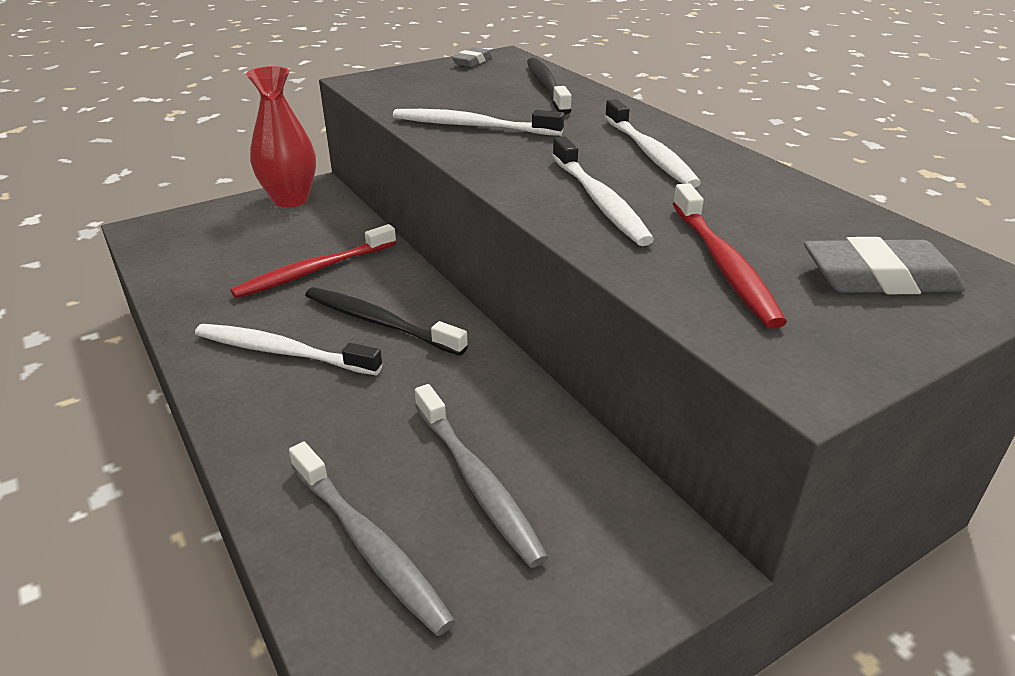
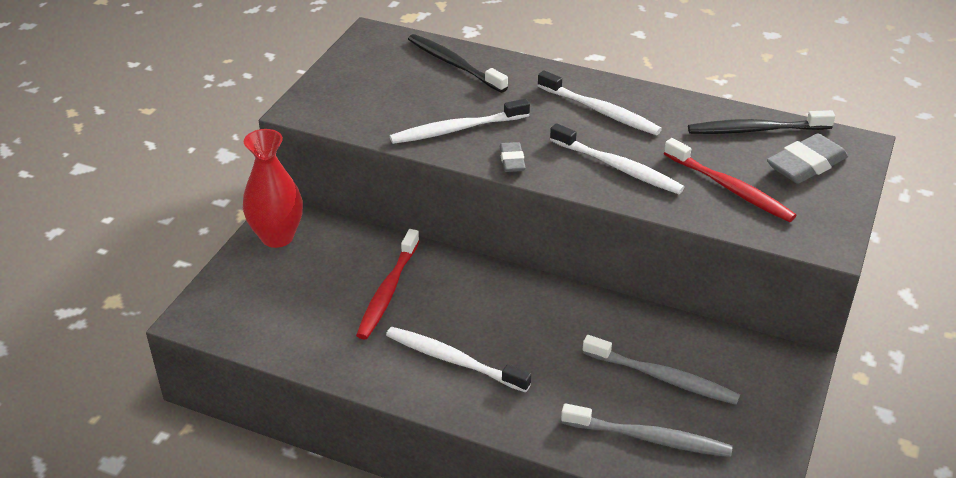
camera: 35 degrees left, 5 degrees up
white toothbrush [195,324,382,375] -> white toothbrush turned 45 degrees clockwise [386,327,531,393]
black toothbrush [305,287,468,356] -> black toothbrush moved to [688,110,835,134]
grey eraser [452,47,492,67] -> grey eraser moved to [499,142,526,172]

